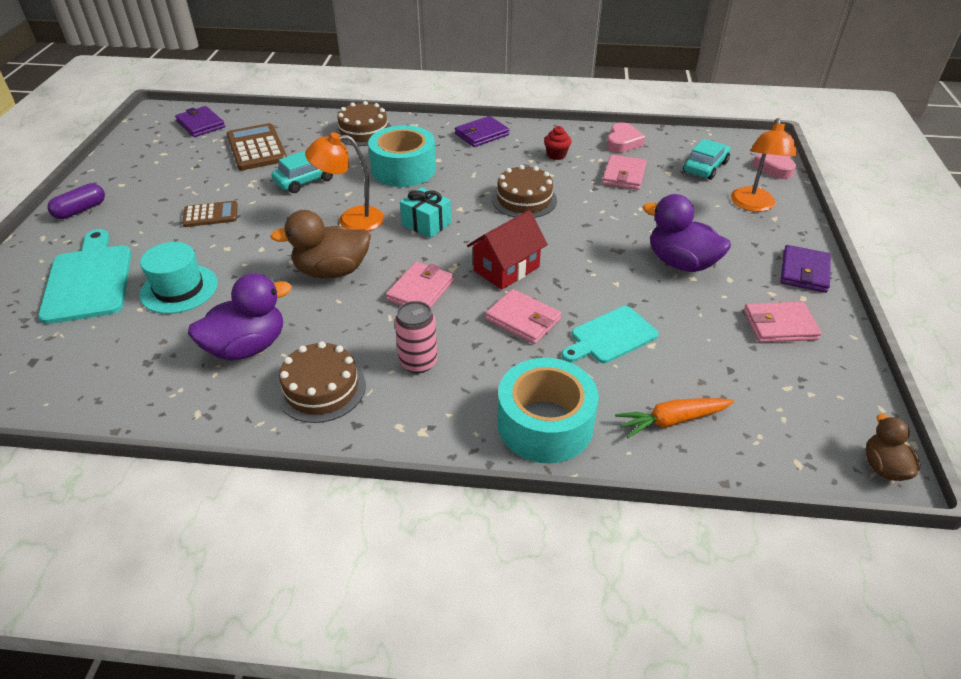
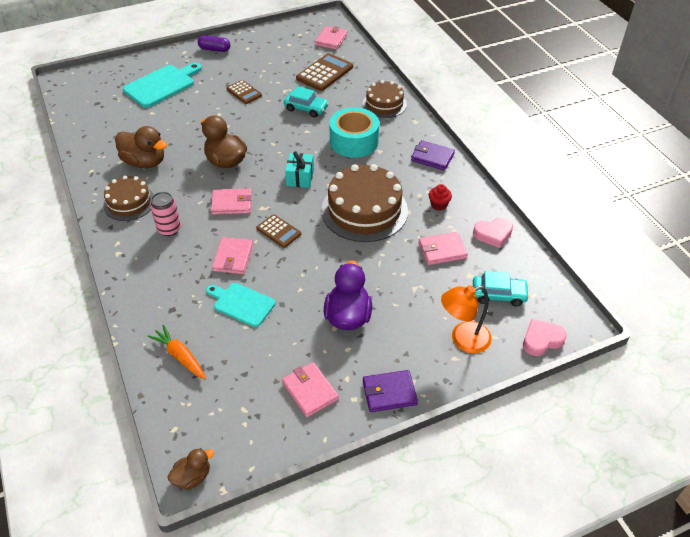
camera: 60 degrees right, 5 degrees up
turquoise hat [139,242,218,314] -> none
purple wallet [175,106,225,137] -> pink wallet [315,26,348,50]
purple duck [188,273,292,361] -> brown duck [115,126,167,168]
orange lamp [305,132,384,231] -> none
red house [467,210,548,290] -> brown calculator [256,214,301,248]
brown cake [492,165,557,218] -> brown cake [321,164,408,242], size x1.69
turquoise tape [498,358,599,463] -> none

